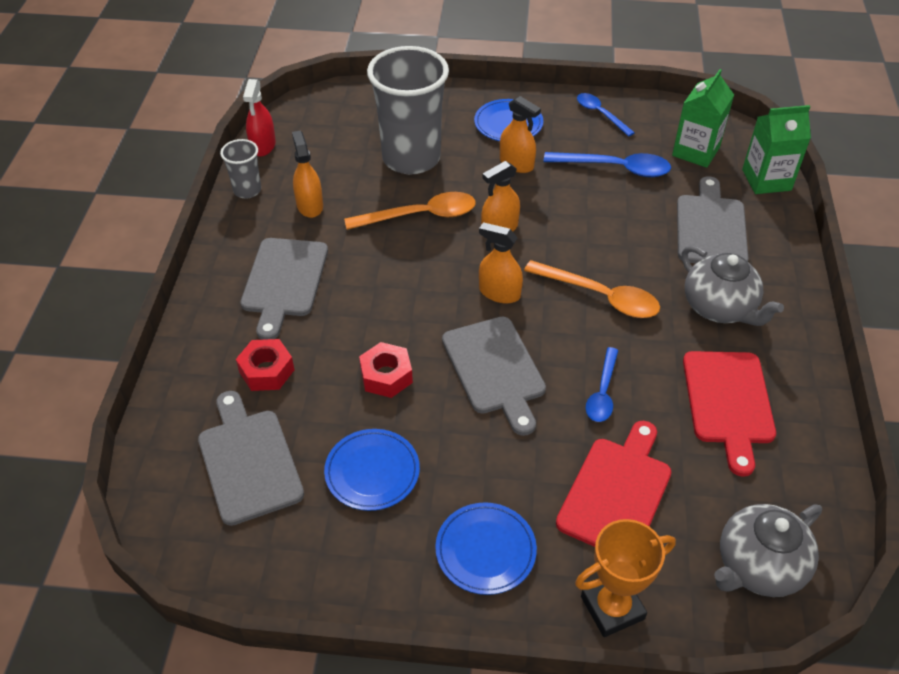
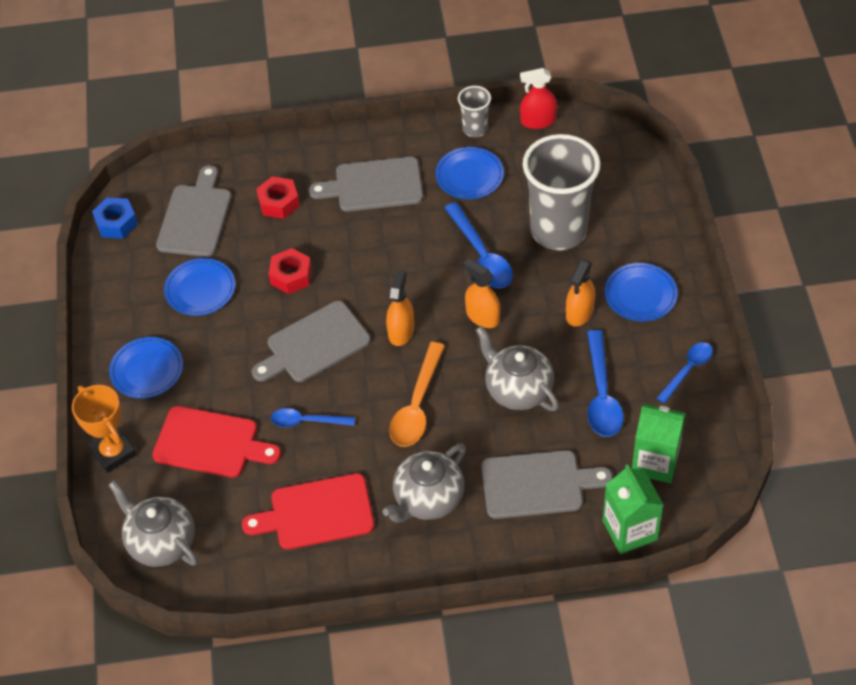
camera: 80 degrees right, 5 degrees up
grey cutting board [198,391,304,526] -> grey cutting board turned 45 degrees counterclockwise [156,165,232,257]
orange spray bottle [292,130,323,218] -> blue plate [435,147,504,199]
orange spoon [344,192,476,230] -> blue spoon [444,202,513,288]
none -> blue nut [92,197,138,239]
none -> grey teapot [476,326,559,411]

